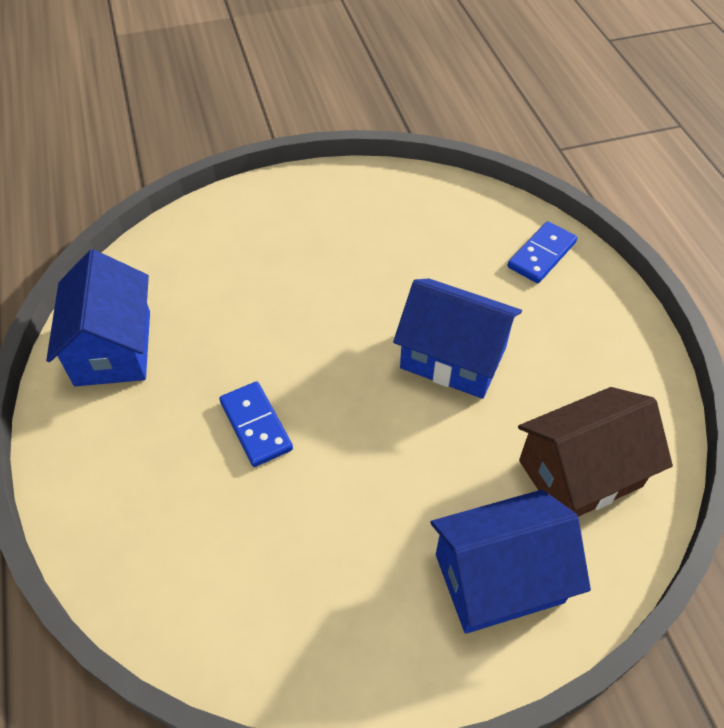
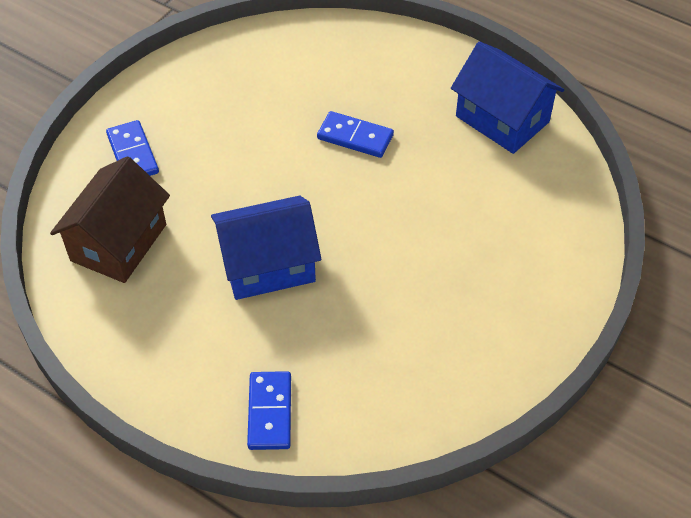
camera: 140 degrees right, 0 degrees up
blue house [431,490,591,634] -> blue domino [106,120,159,176]

